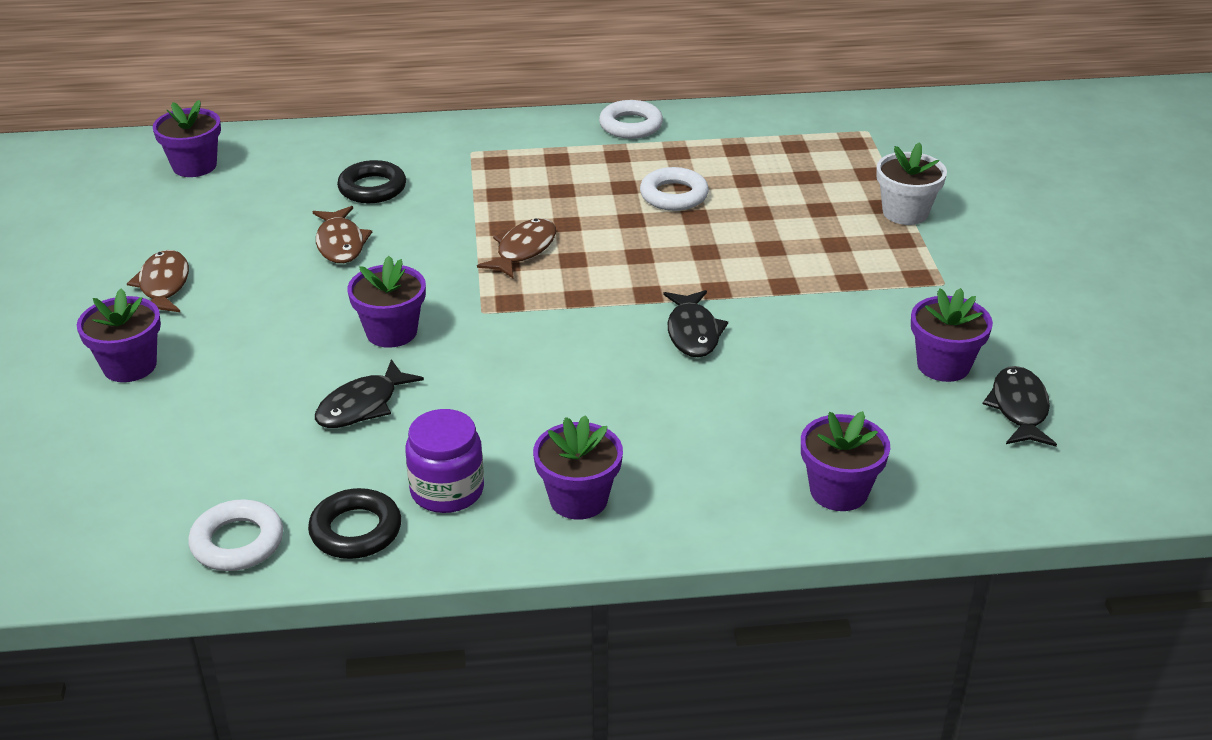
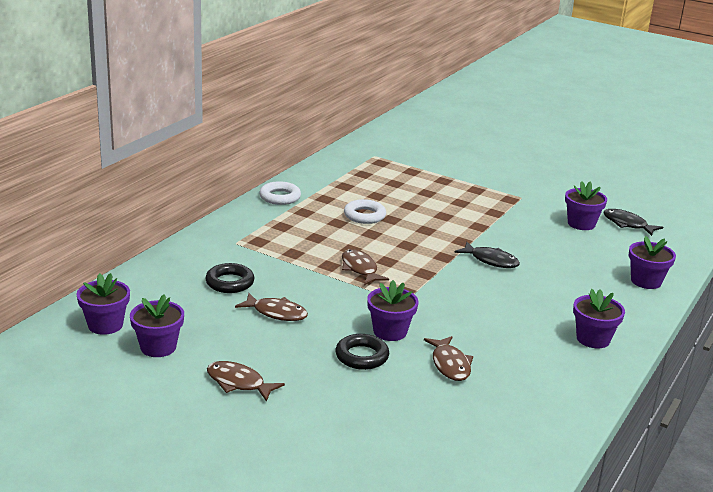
camera: 55 degrees left, 10 degrees down
purple flower pot [77,289,161,382] -> purple flower pot moved to [130,294,184,357]
white ring [188,500,283,571] -> none
black ring [308,488,401,559] -> black ring moved to [335,334,389,370]
black fish [315,359,424,428] -> brown fish [424,336,473,381]
purple jar [405,409,484,513] -> none
white flower pot [876,142,947,225] -> none

